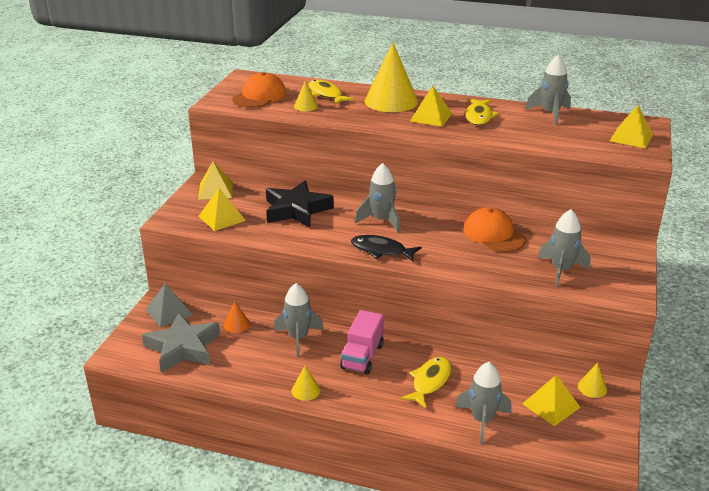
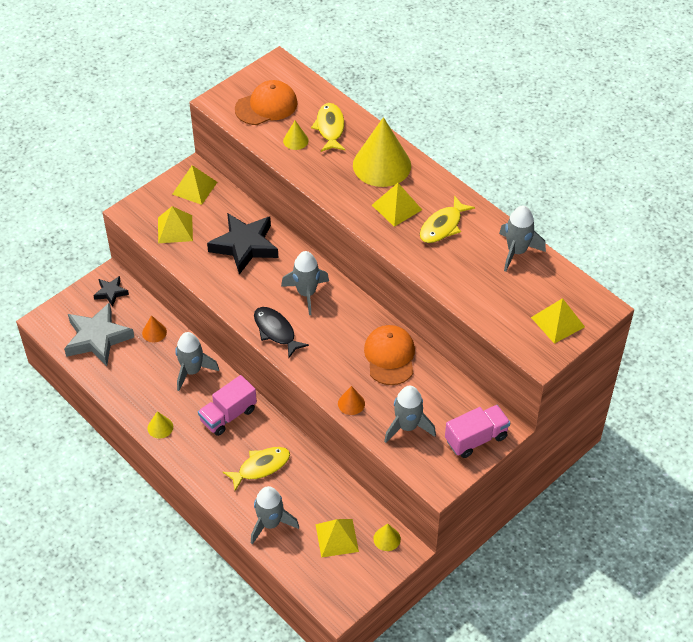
camera: 30 degrees right, 20 degrees up
grey pyramid [146,284,193,327] -> black star [93,276,129,307]
none -> orange cone [338,386,365,415]
none -> pink truck [445,405,510,458]

